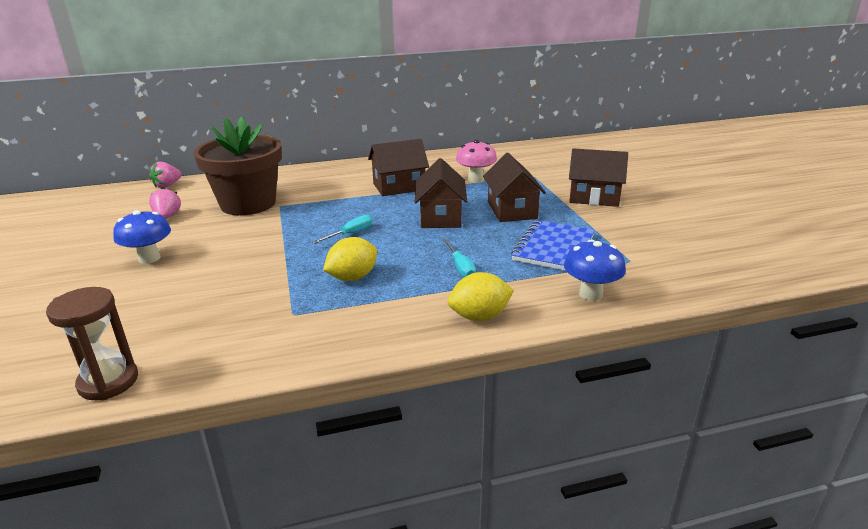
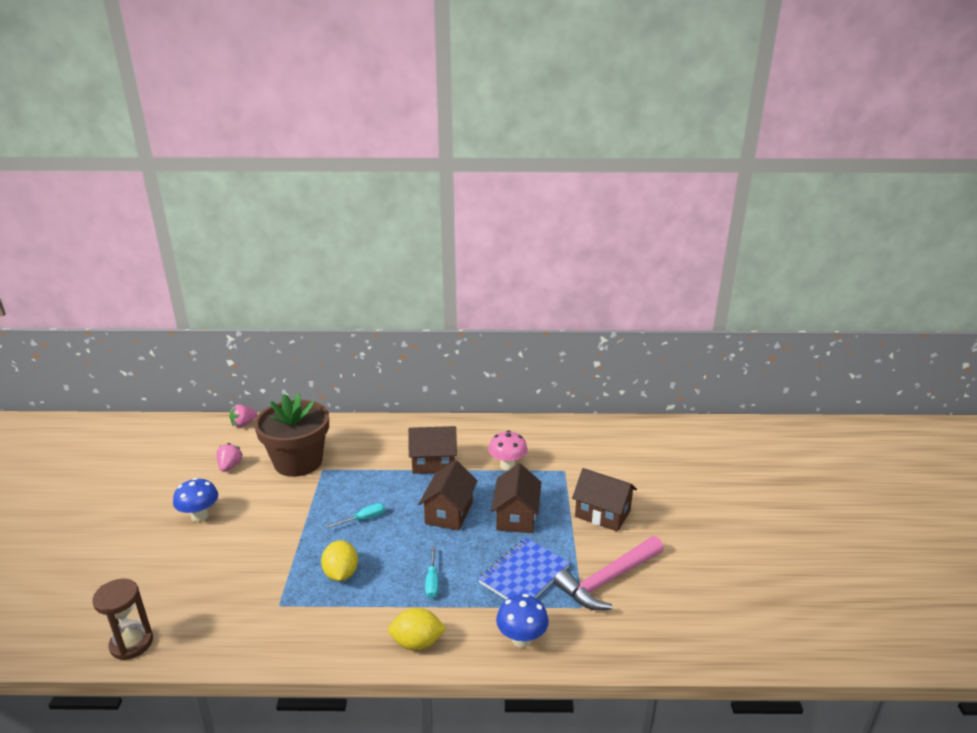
camera: 15 degrees right, 0 degrees up
yellow lemon [323,237,377,281] -> yellow lemon turned 75 degrees counterclockwise [321,540,358,581]
none -> pink hammer [554,536,664,610]

